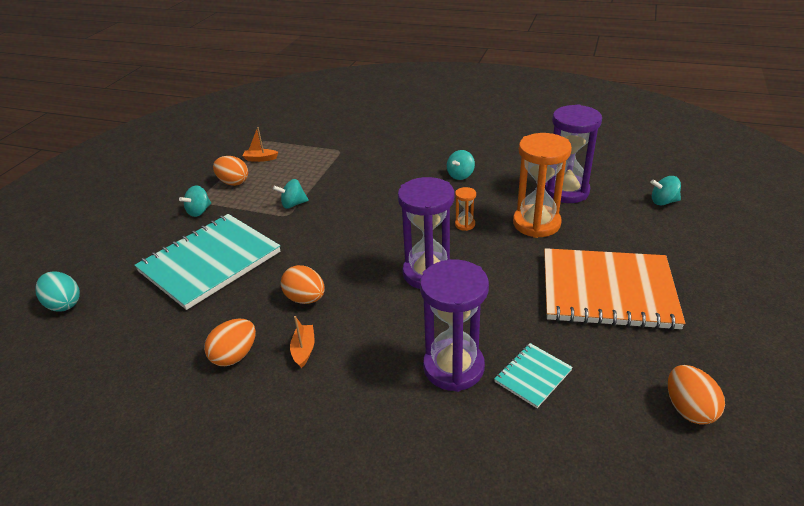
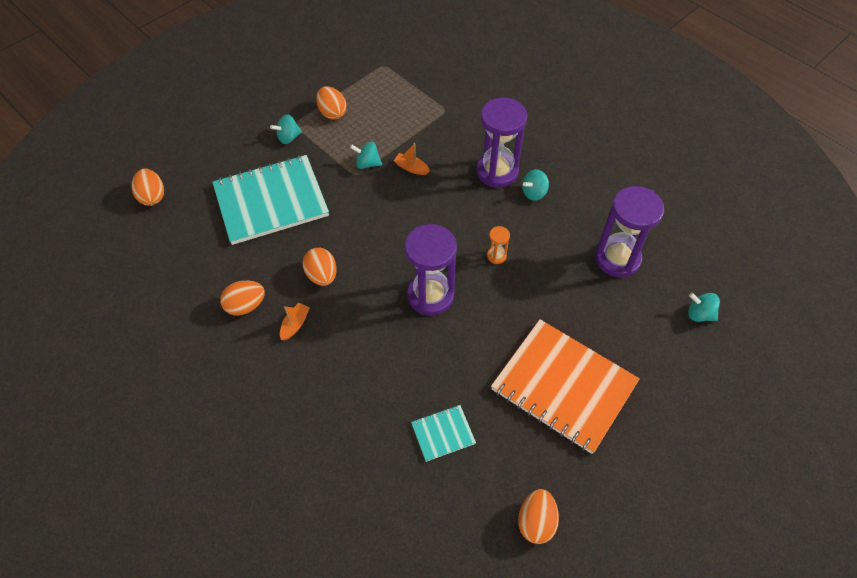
camera: 25 degrees right, 20 degrees up
turquoise egg [35,271,80,312] -> orange egg [132,169,164,206]
orange boat [242,127,278,162] -> orange boat moved to [394,143,430,175]
purple hourglass [420,260,489,392] -> purple hourglass moved to [477,98,527,188]
orange hourglass [513,133,572,238] -> none

